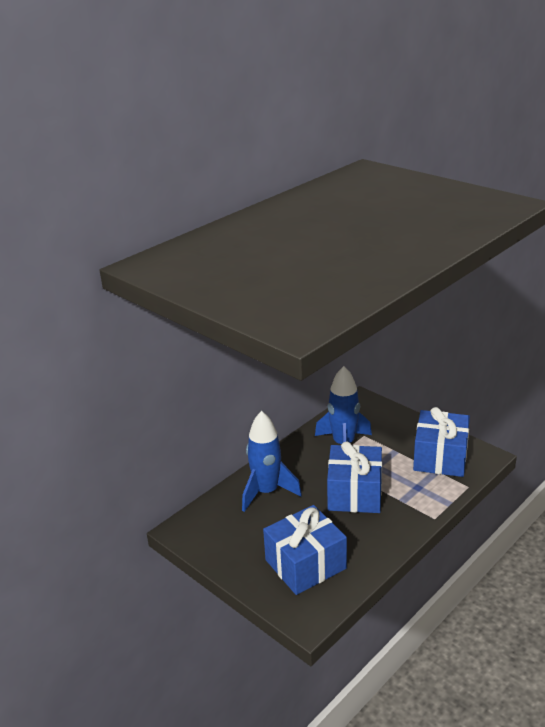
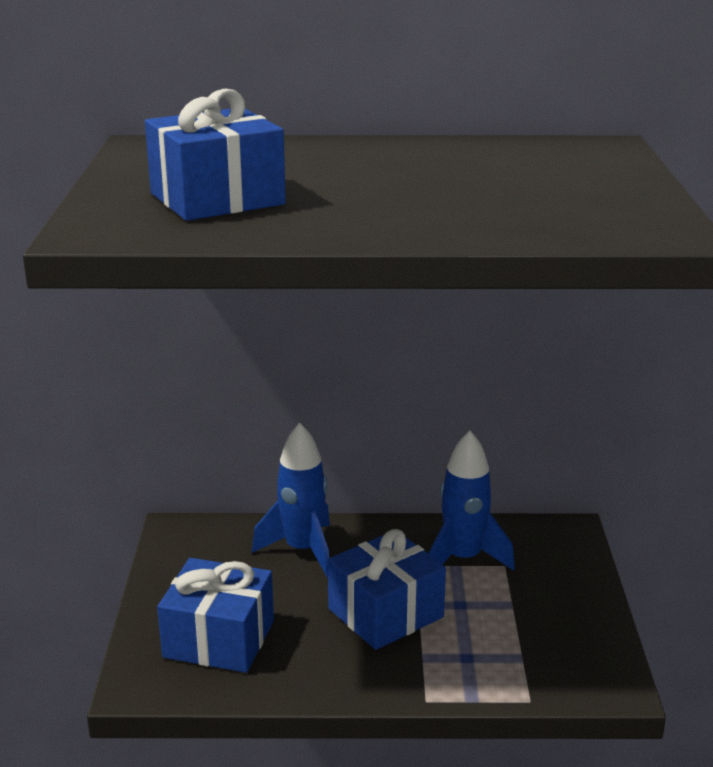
camera: 45 degrees right, 5 degrees down
blue gift [413,407,470,477] -> blue gift moved to [145,88,286,221]

